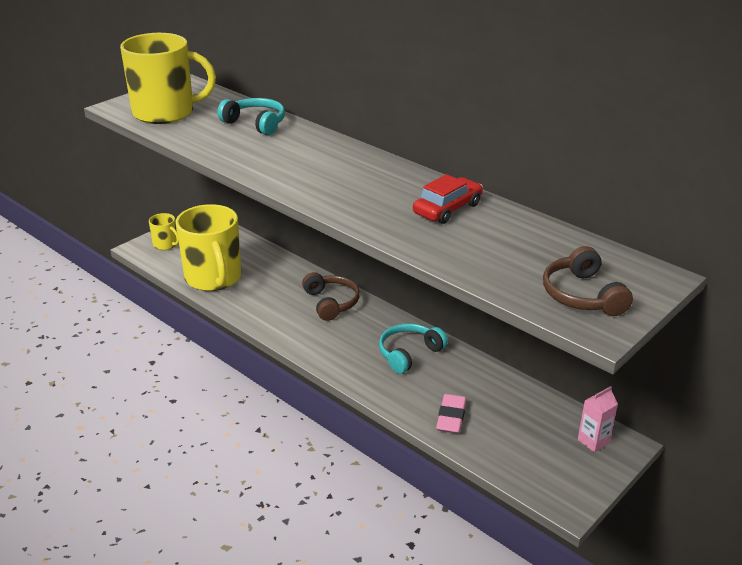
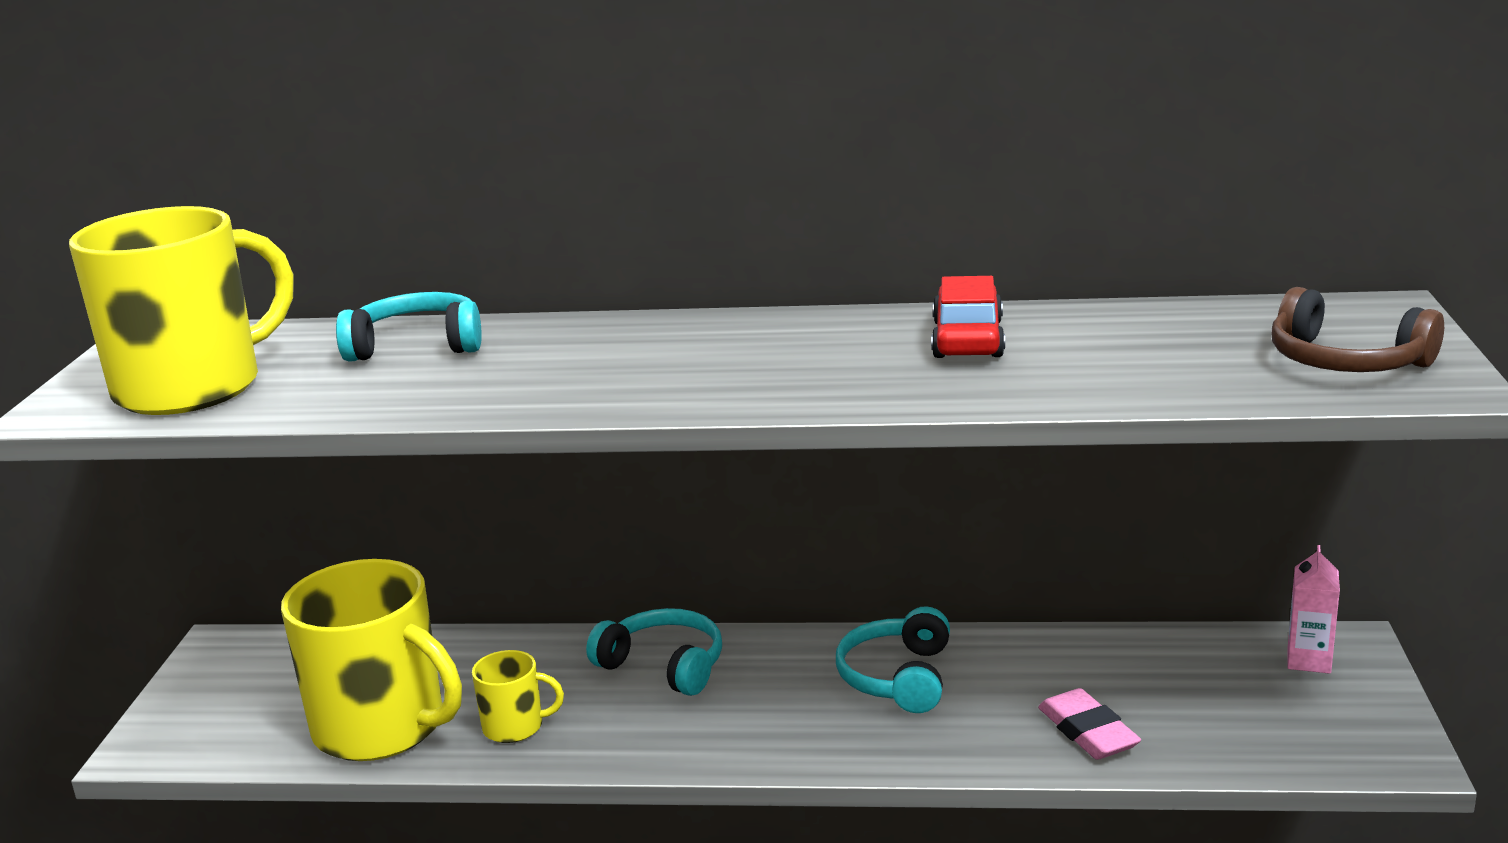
camera: 35 degrees left, 10 degrees down
yellow mug [149,213,179,250] -> yellow mug moved to [472,650,564,743]
brown headphones [302,272,360,321] -> turquoise headphones [586,608,722,696]

